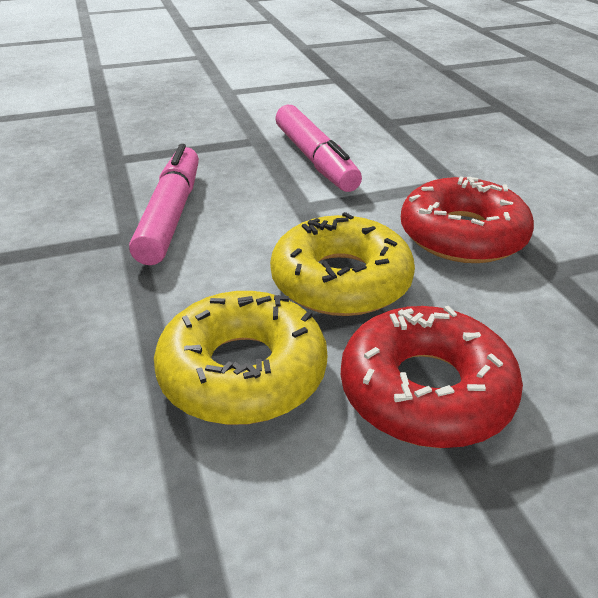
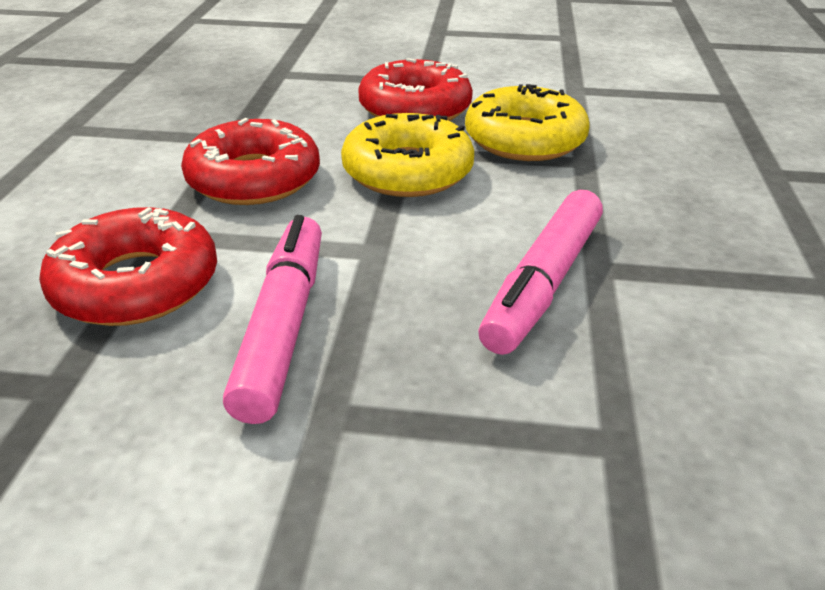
camera: 155 degrees left, 0 degrees up
none -> red donut [39,207,217,326]

